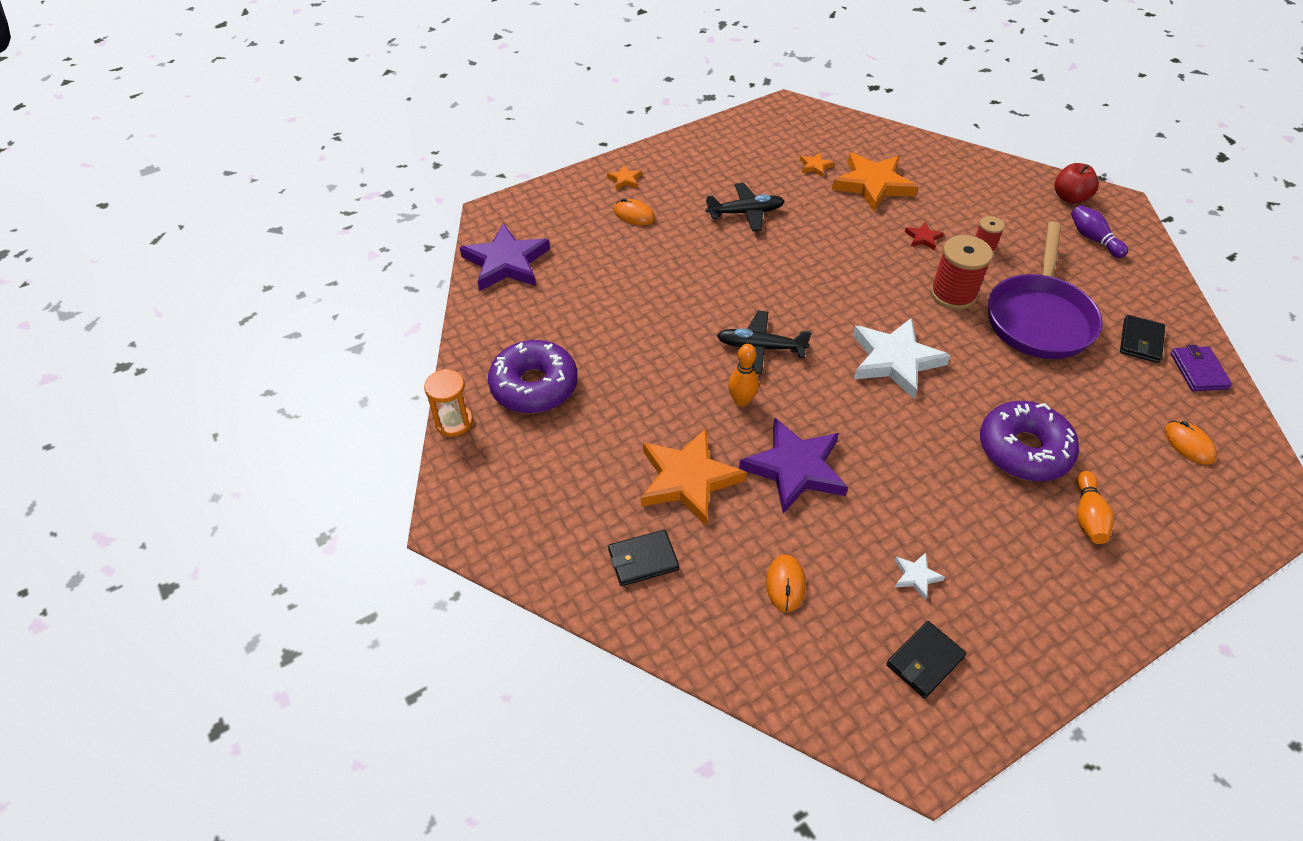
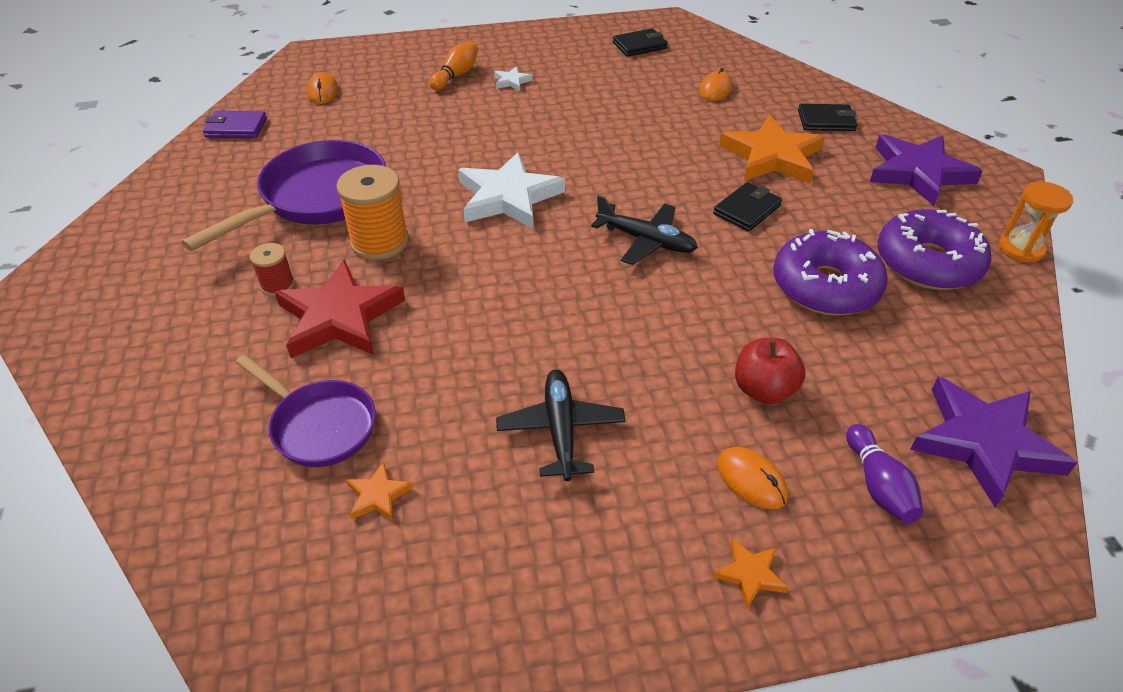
camera: 160 degrees left, 5 degrees down
black plane [706,183,785,231] -> black plane turned 75 degrees clockwise [496,369,626,481]
orange bowling pin [728,344,759,407] -> none
purple star [739,418,848,514] -> purple star moved to [870,134,983,206]
orange star [832,152,918,212] -> purple pan [235,354,376,467]
white star [895,553,945,600] -> white star moved to [494,66,533,91]
red star [905,222,944,250] -> red star [275,260,405,358], size x2.31
red spool [930,235,993,310] -> orange spool [336,165,409,260]
purple donut [980,401,1079,481] -> purple donut moved to [773,229,888,315]
red apple [1054,163,1099,204] -> red apple moved to [735,338,805,404]
purple bowling pin [1071,205,1128,258] -> purple bowling pin moved to [846,424,924,523]
black wallet [1120,315,1165,363] -> black wallet moved to [713,182,782,231]
purple wallet [1170,345,1232,391] -> purple wallet turned 75 degrees clockwise [203,111,267,138]

